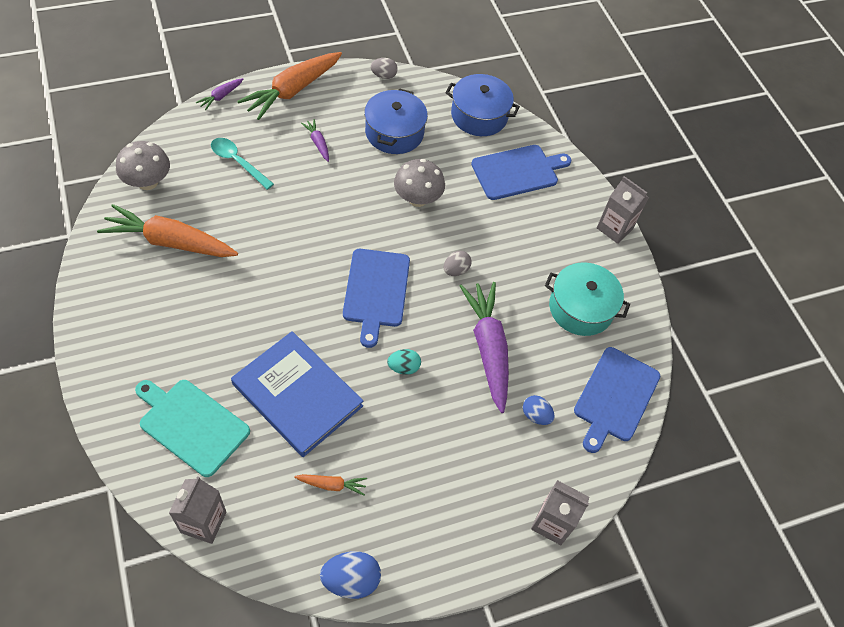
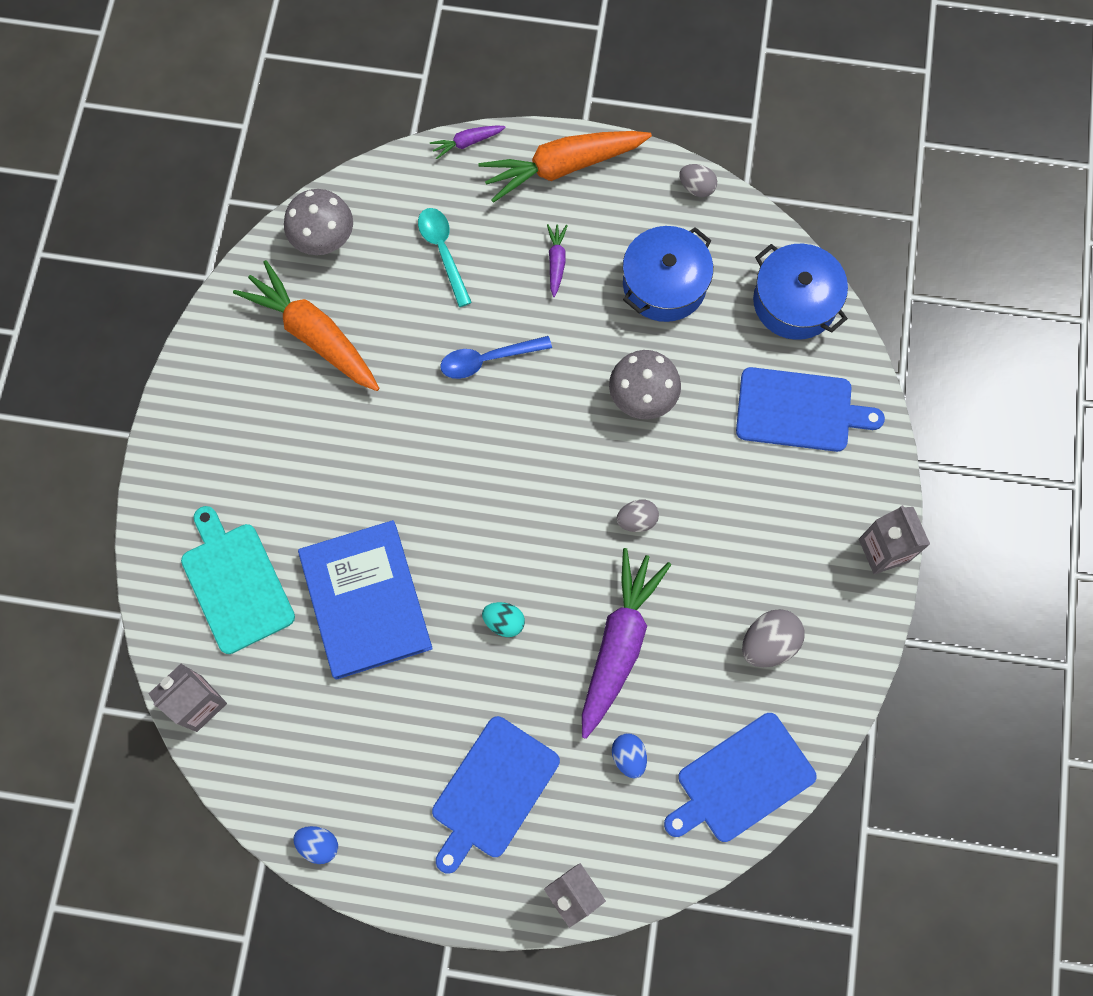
camera: 35 degrees right, 15 degrees up
orange carrot [294,474,367,496] -> none
blue egg [320,551,381,599] -> blue egg [293,826,338,864], size x0.65
blue cutting board [343,249,410,348] -> blue cutting board moved to [432,716,560,873]
turquoise pot [545,262,630,336] -> grey egg [742,609,805,667]
none -> blue spoon [440,336,552,379]

